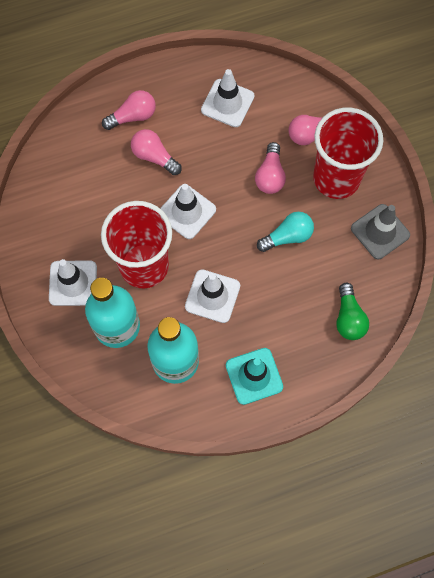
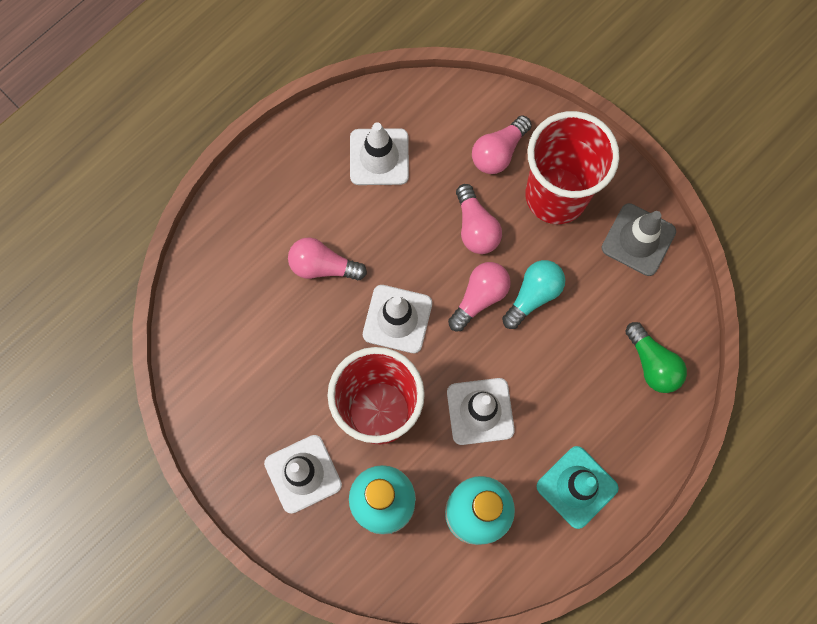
camera: 25 degrees left, 5 degrees up
pink light bulb [102,90,156,130] -> pink light bulb moved to [448,262,511,331]

